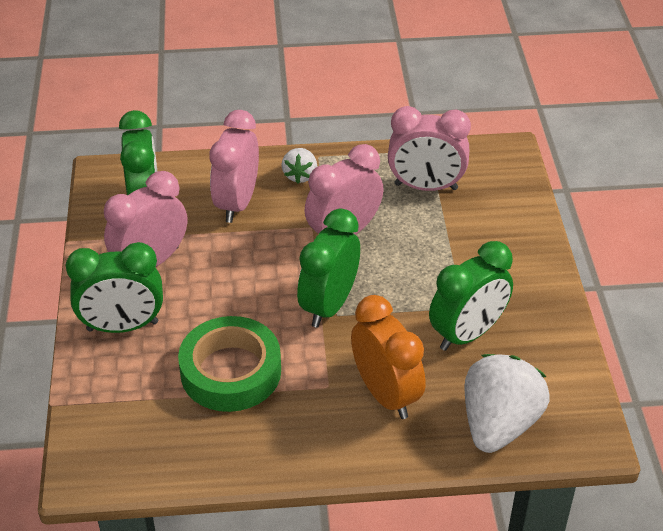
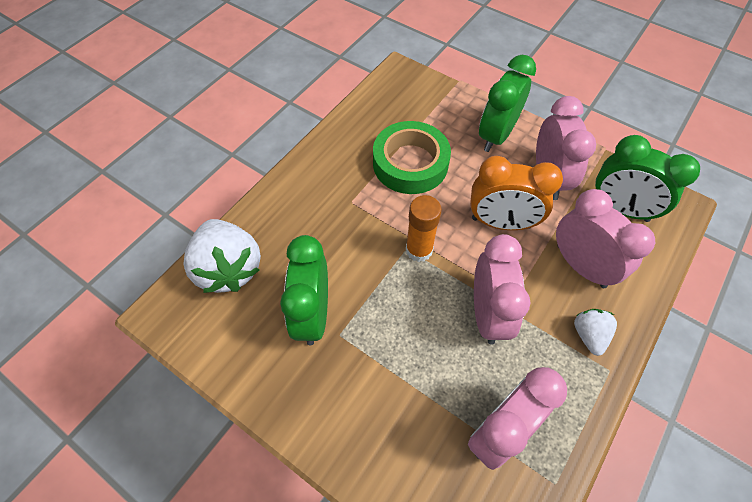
camera: 130 degrees right, 15 degrees up
white strawberry [281,148,317,183] -> white strawberry turned 45 degrees clockwise [574,309,617,356]
green clock [297,209,360,328] -> orange glue stick [406,195,442,262]
orange clock [351,295,426,419] -> orange clock moved to [470,156,563,230]

